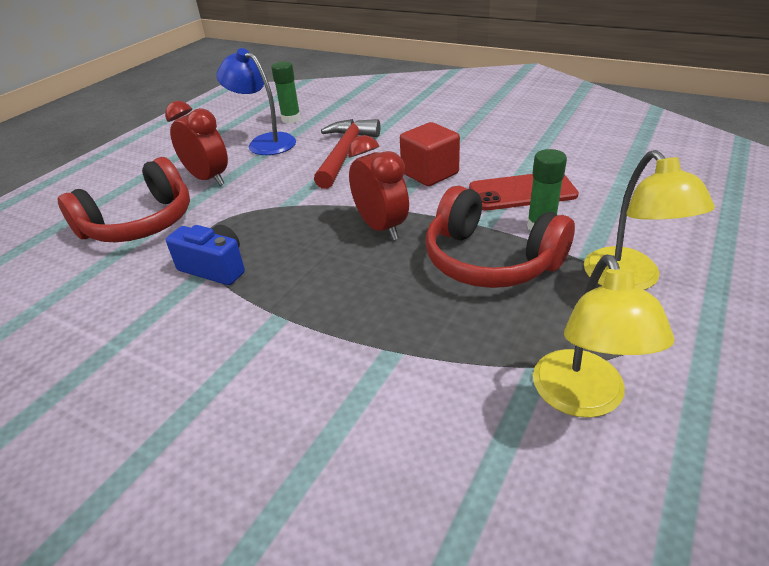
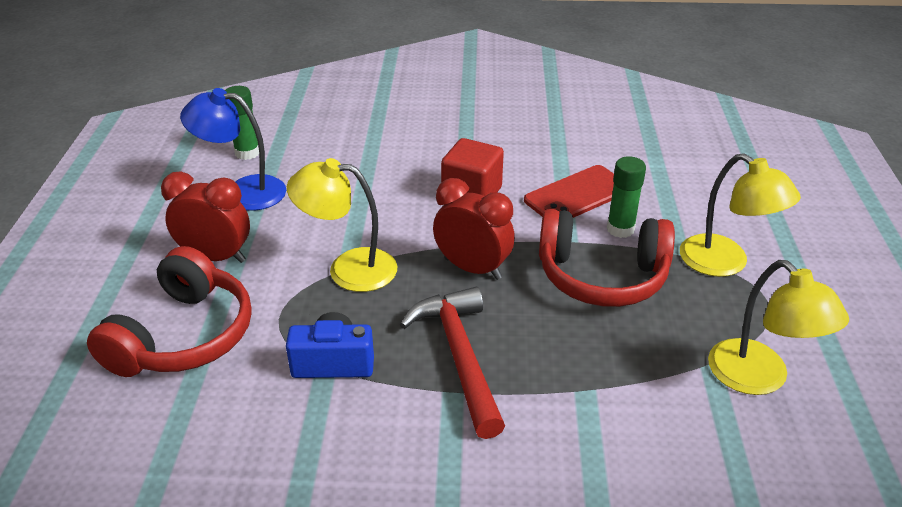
camera: 30 degrees left, 0 degrees up
red hammer [314,119,380,189] -> red hammer moved to [400,287,505,439]
none -> yellow lamp [287,158,397,292]

